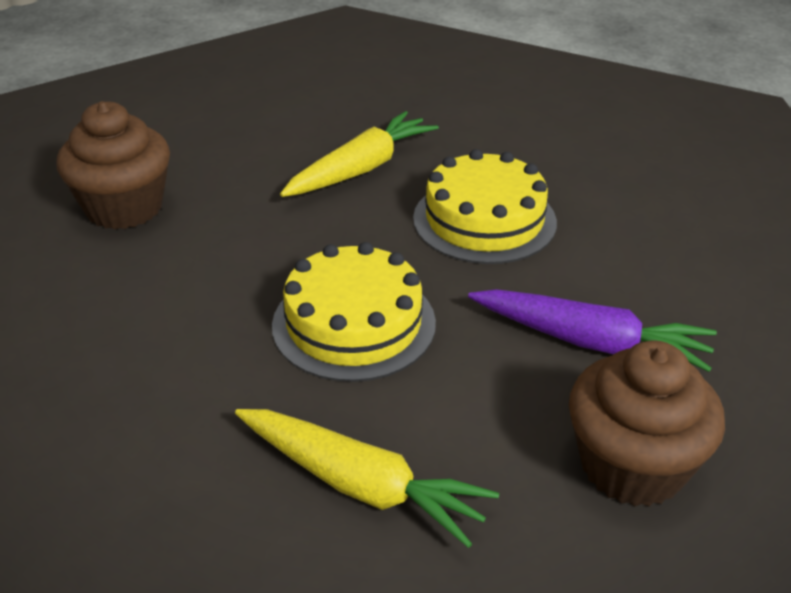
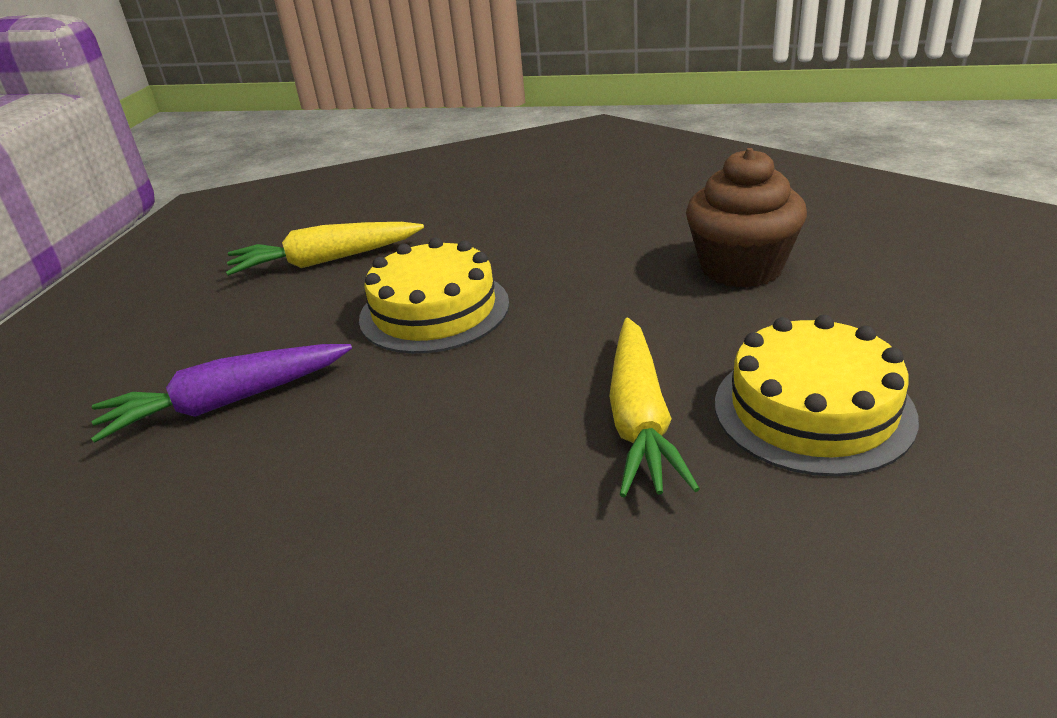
camera: 140 degrees right, 5 degrees down
yellow cake [413,149,557,264] -> yellow cake moved to [715,315,919,476]
brown cupcake [569,341,725,507] -> none

